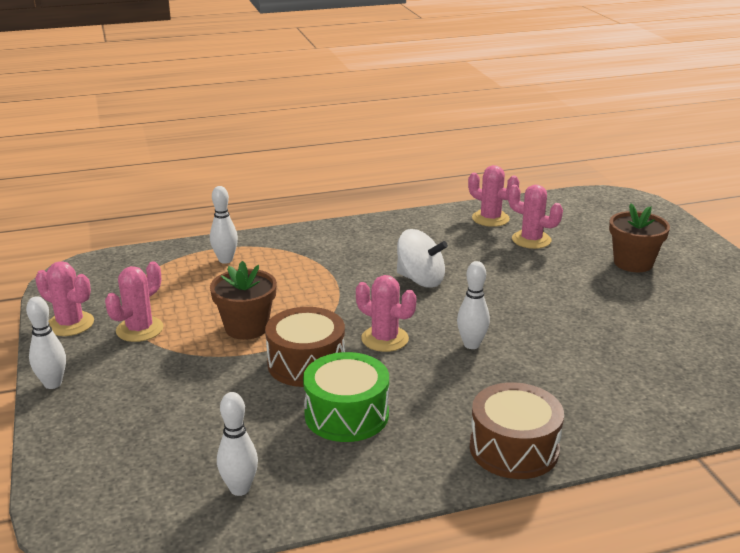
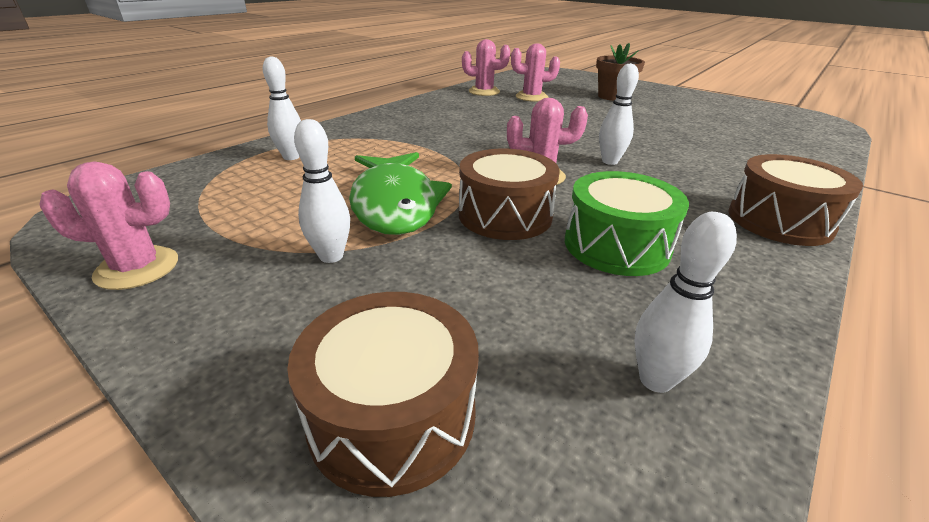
camera: 35 degrees left, 5 degrees up
white bowling pin [26,296,66,389] -> white bowling pin moved to [294,119,350,263]
pink cactus [105,262,163,342] -> none
brown flower pot [210,261,277,340] -> green fish [349,152,452,235]
white spinning top [397,229,448,288] -> none
none -> brown drum [287,292,479,497]

